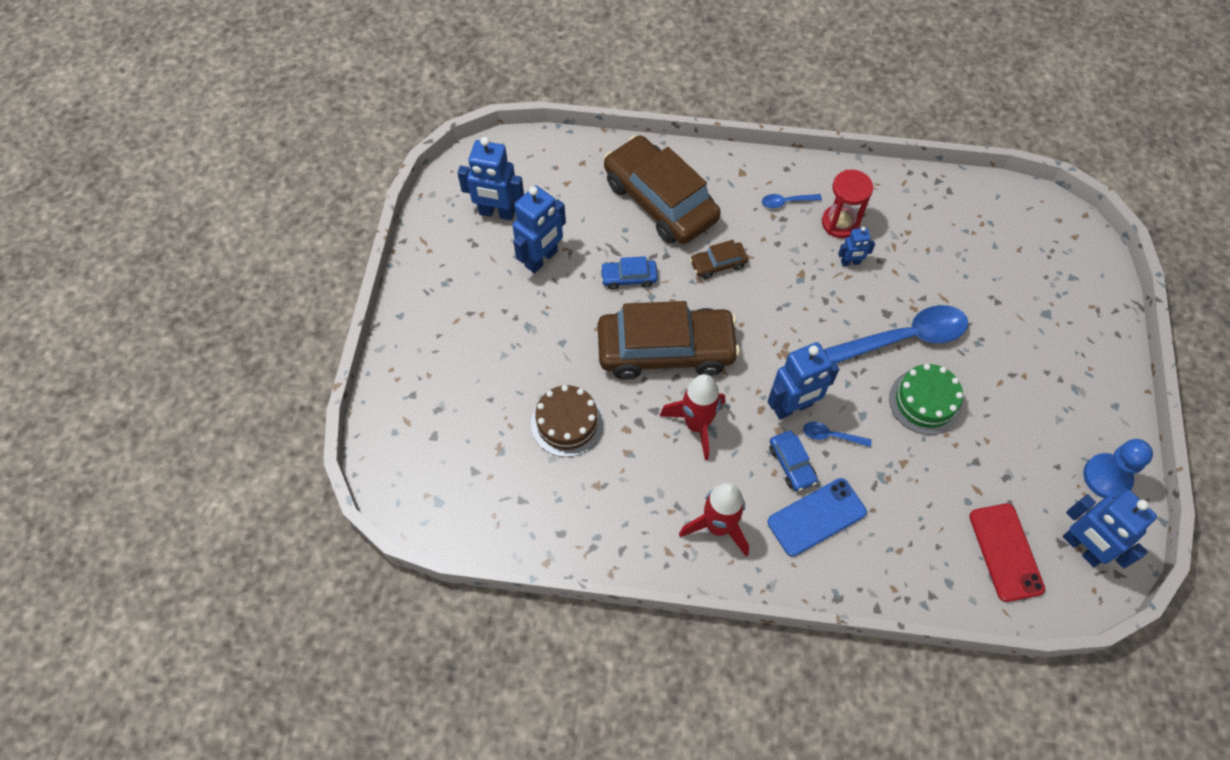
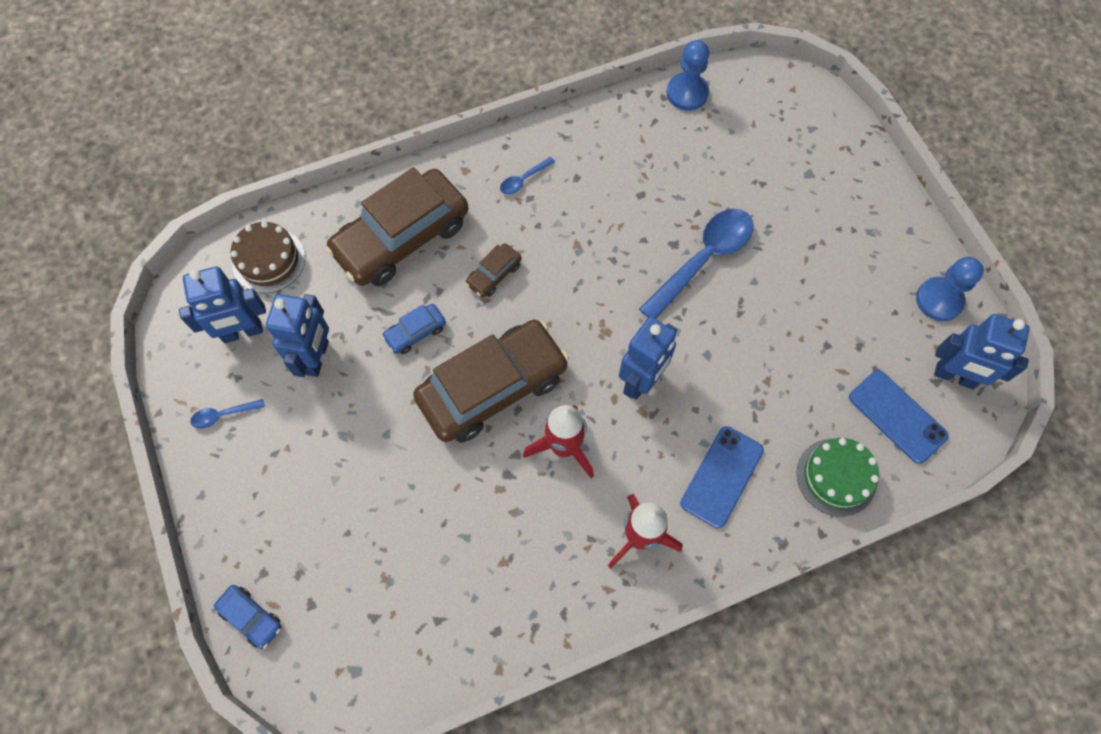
camera: 30 degrees left, 5 degrees up
brown cake [531,385,604,457] -> brown cake moved to [230,221,305,293]
brown car [604,135,721,244] -> brown car turned 60 degrees counterclockwise [325,167,469,286]
blue car [769,431,818,491] -> blue car moved to [214,585,282,649]
blue spoon [803,422,872,447] -> blue spoon moved to [190,399,265,429]
red hourglass [822,170,873,238] -> none
blue robot [838,227,875,266] -> none
green cake [889,364,963,435] -> green cake moved to [797,438,879,517]
red phone [969,503,1045,602] -> blue phone [849,370,949,464]
none -> blue pawn [666,40,709,111]

